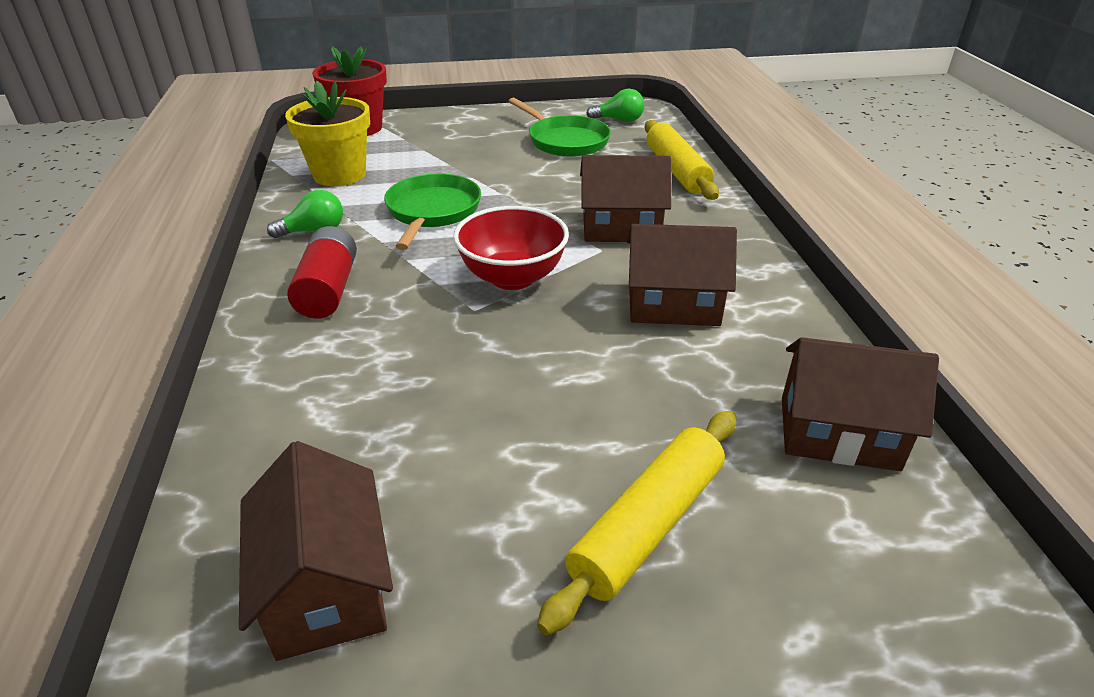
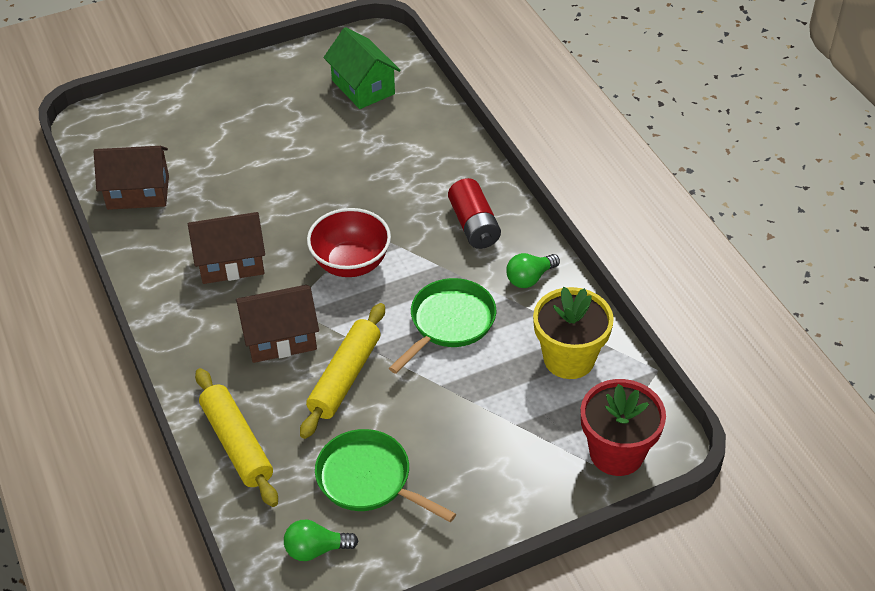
camera: 165 degrees right, 10 degrees up
brown house [239,441,393,661] -> green house [323,27,401,109]
green pan [384,174,481,250] -> green pan turned 135 degrees counterclockwise [389,278,496,374]
yellow rolling pin [537,411,736,635] -> yellow rolling pin moved to [300,303,385,439]

